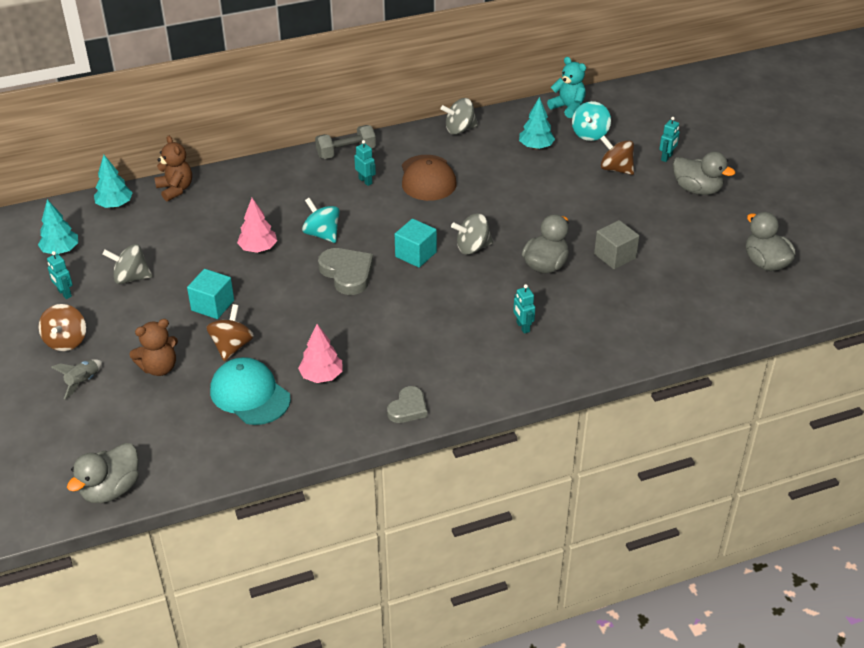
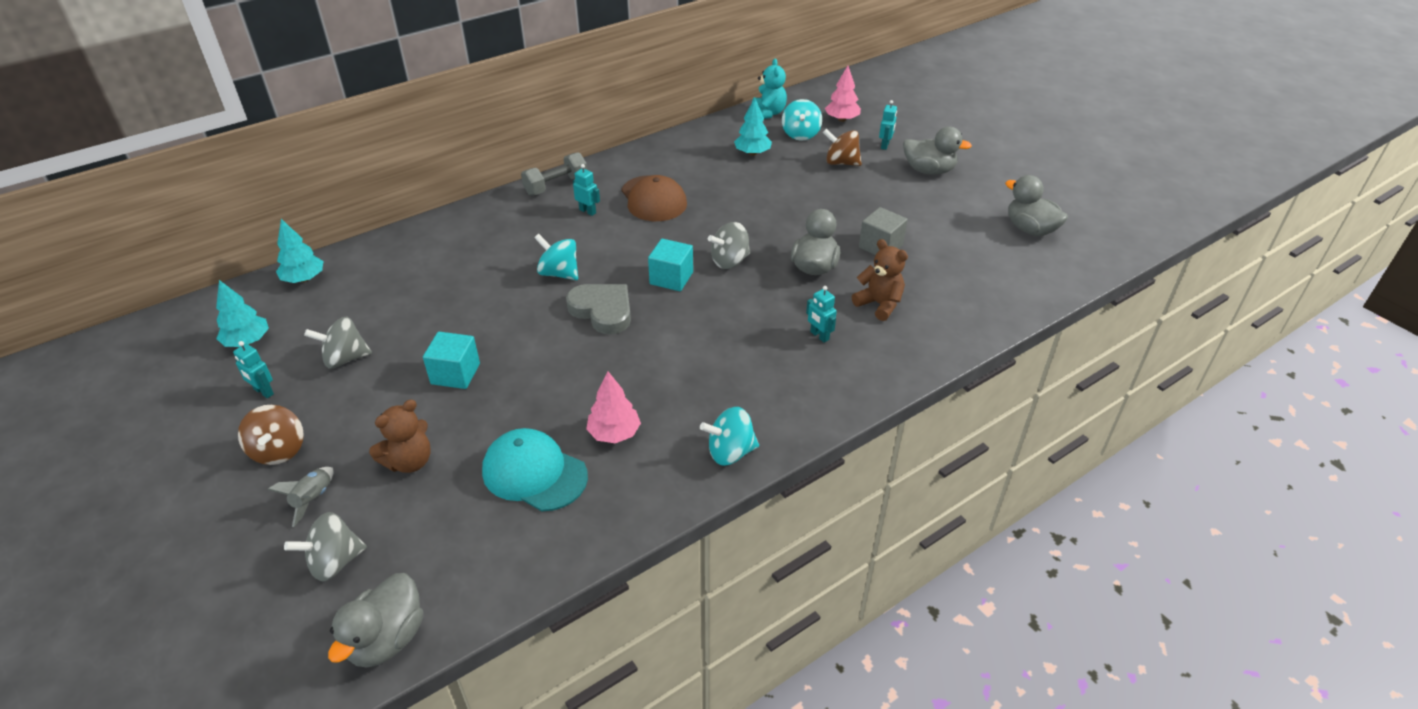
camera: 15 degrees left, 0 degrees up
brown teddy bear [155,136,192,201] -> brown teddy bear moved to [852,239,908,321]
brown spinning top [206,304,254,361] -> none
pink tree [237,198,277,253] -> pink tree moved to [825,66,861,122]
grey heart [387,386,427,423] -> turquoise spinning top [700,407,759,466]
grey spinning top [441,98,478,135] -> grey spinning top moved to [284,512,367,581]
turquoise teddy bear [547,57,586,118] -> turquoise teddy bear turned 60 degrees clockwise [752,58,787,119]

